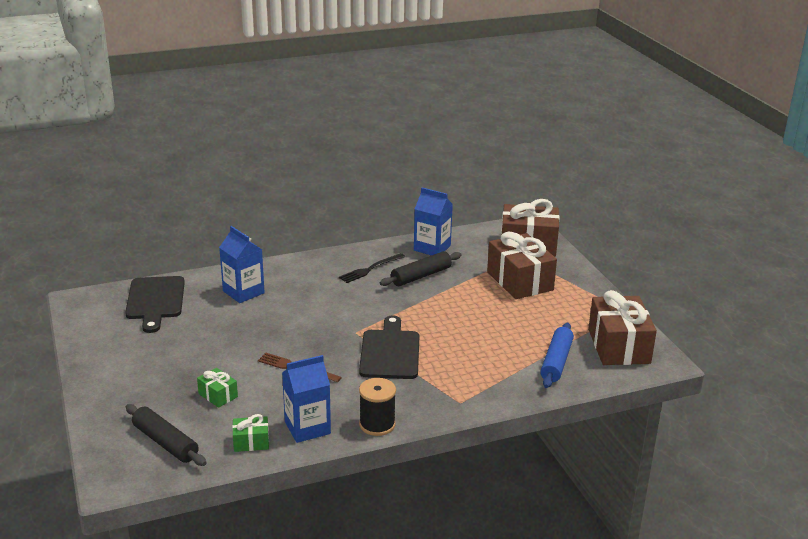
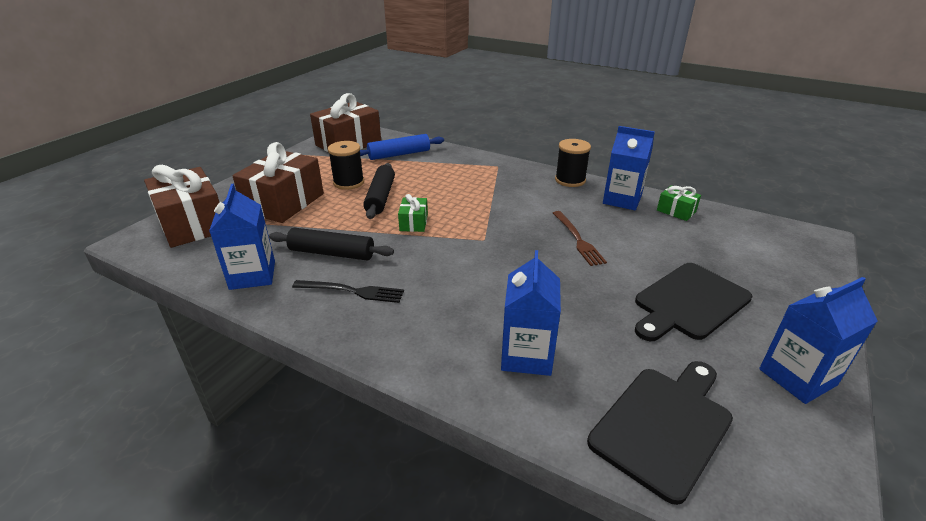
camera: 130 degrees left, 5 degrees up
black rolling pin [126,404,206,466] -> black rolling pin moved to [363,163,395,219]
green gift [197,368,238,408] -> green gift moved to [398,194,428,232]
black cutting board [359,315,419,379] -> black cutting board moved to [635,263,752,341]
none -> black spool [328,141,364,190]
none -> blue carton [759,277,878,404]

